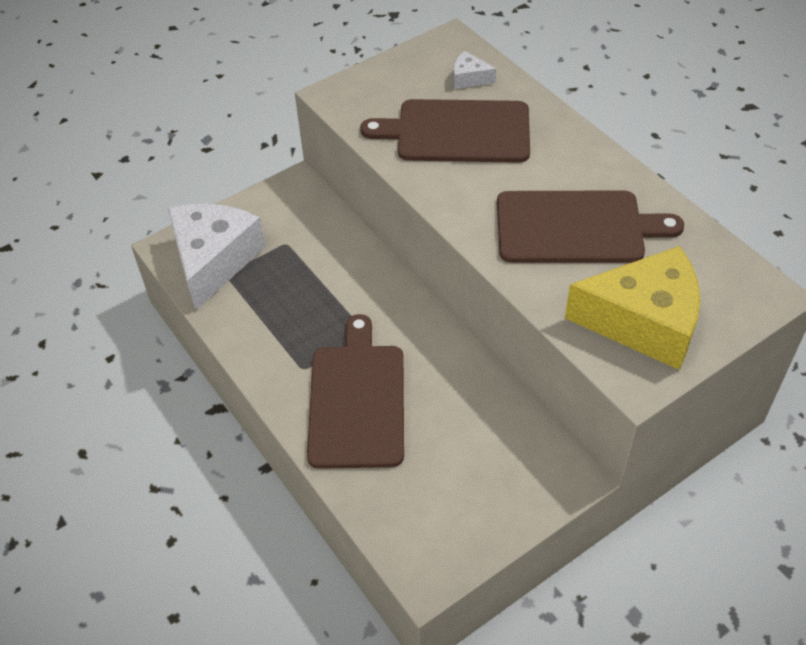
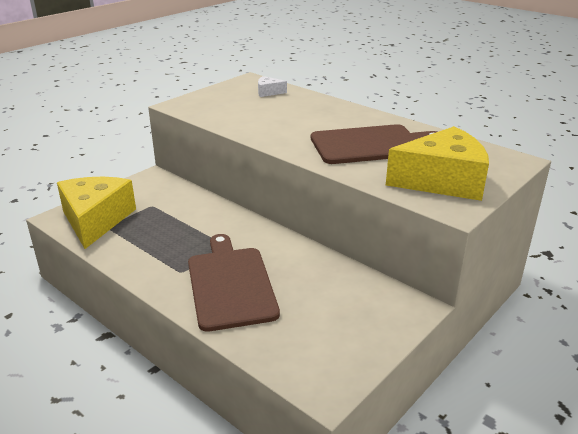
camera: 15 degrees left, 20 degrees down
white cheese [167,204,266,311] -> yellow cheese [57,177,136,249]
brown cutting board [360,99,530,163] -> none

